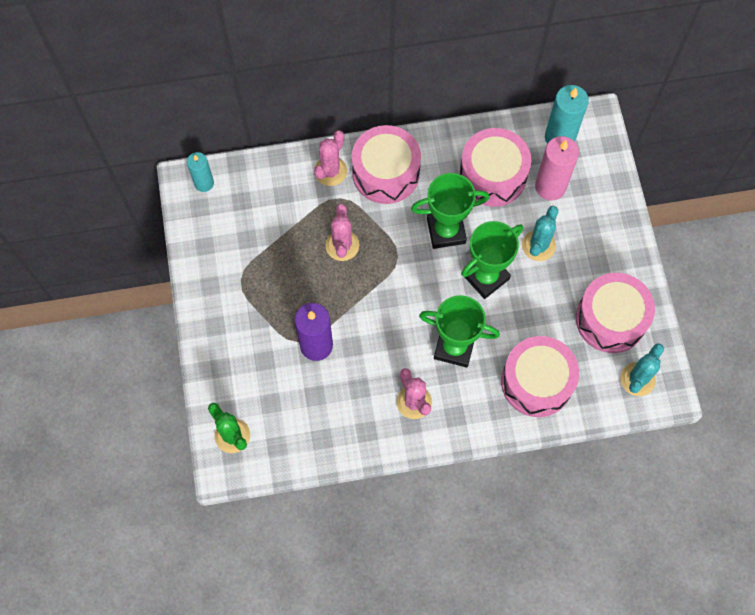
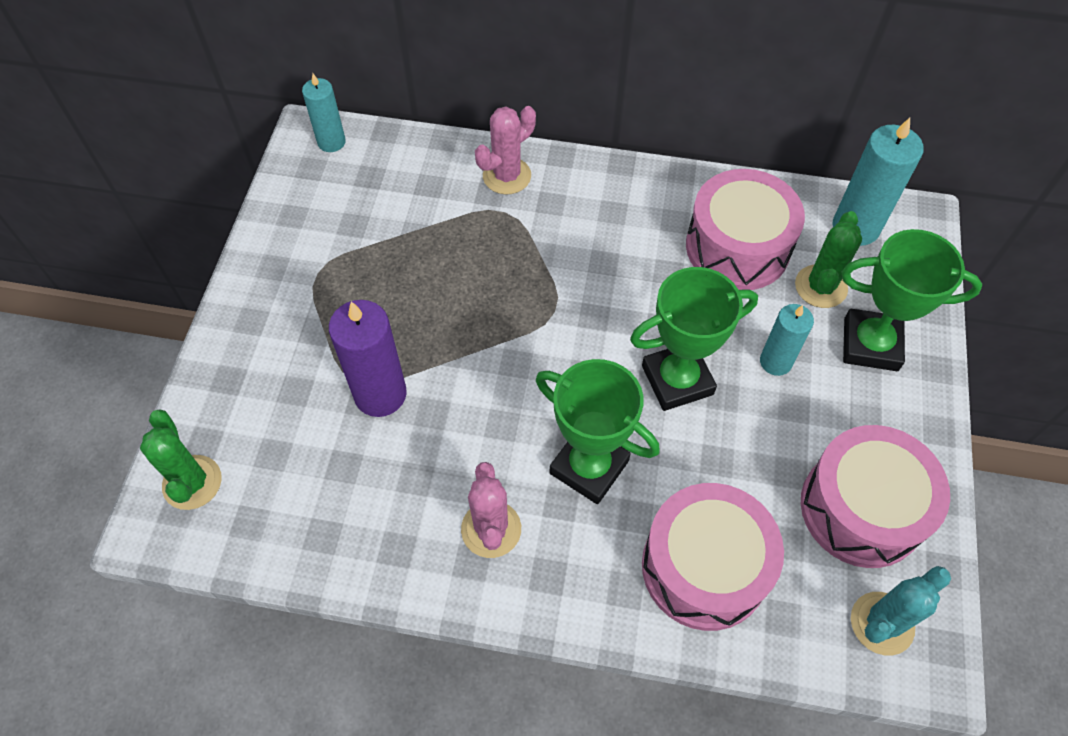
camera: 20 degrees right, 10 degrees down
pink cactus [325,204,359,261] -> none
pink drum [352,125,421,204] -> none
green trophy [411,173,489,249] -> green trophy moved to [842,229,982,371]
turquoise cactus [522,206,558,261] -> turquoise candle [760,304,814,376]
pink candle [535,136,579,200] -> green cactus [795,211,862,308]

